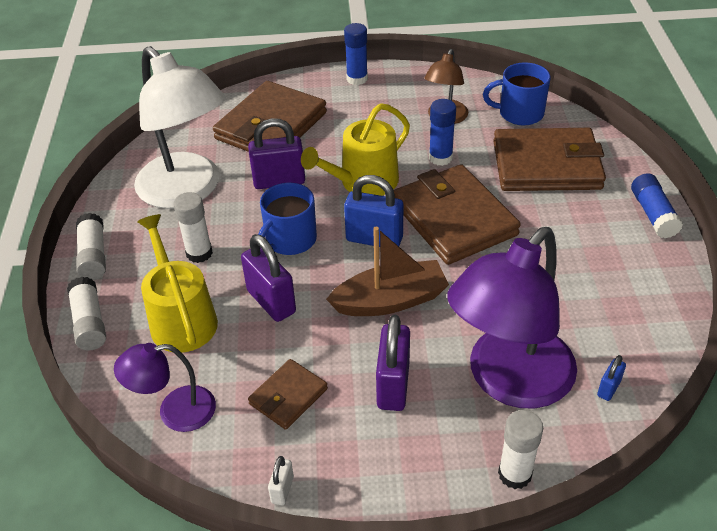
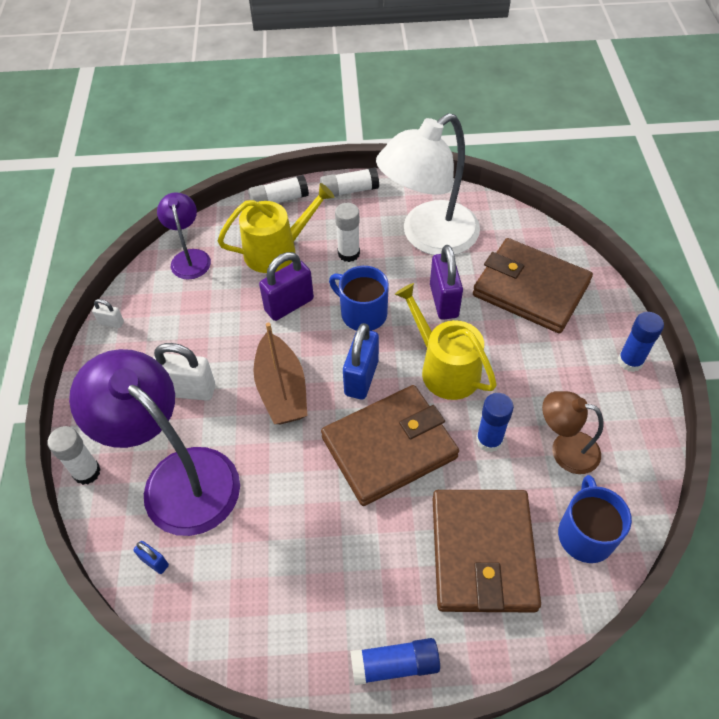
camera: 90 degrees right, 10 degrees up
brown wallet [248,359,328,430] -> none
purple padlock [376,314,410,411] -> white padlock [153,343,215,401]

